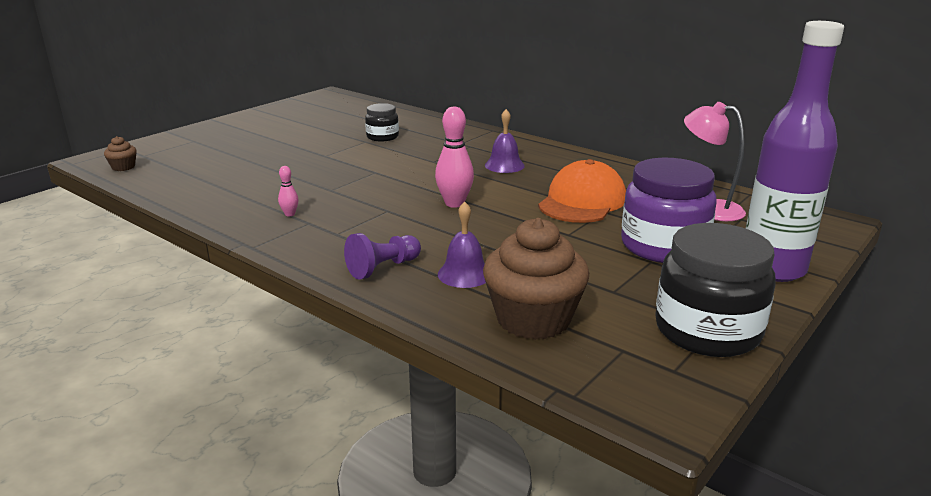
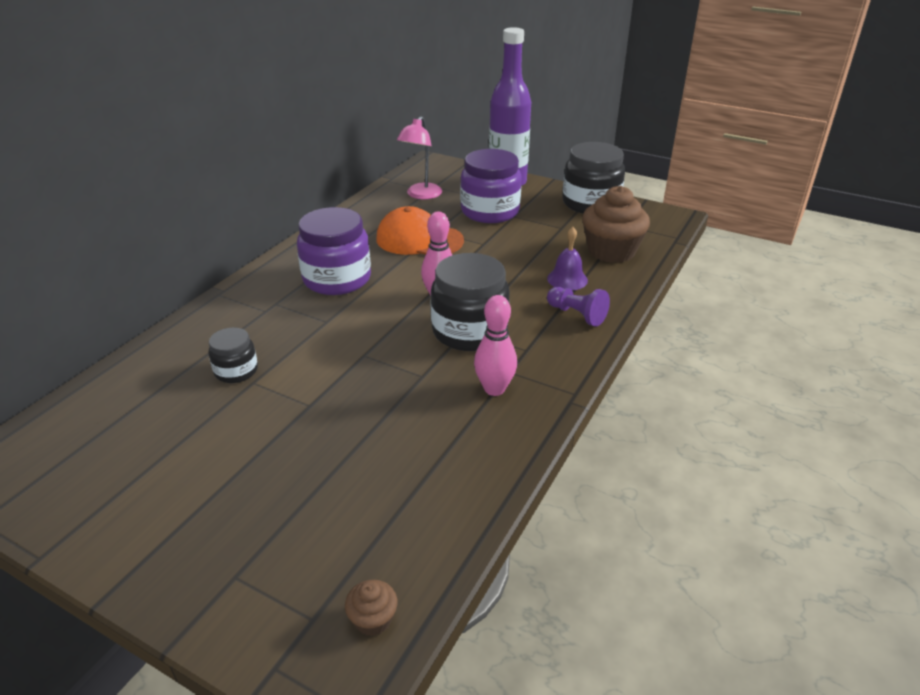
camera: 100 degrees left, 10 degrees up
pink bowling pin [278,166,299,216] -> pink bowling pin [474,295,517,396], size x1.99
purple bell [485,109,525,173] -> purple jar [297,207,371,295]
none -> black jar [430,253,510,351]

